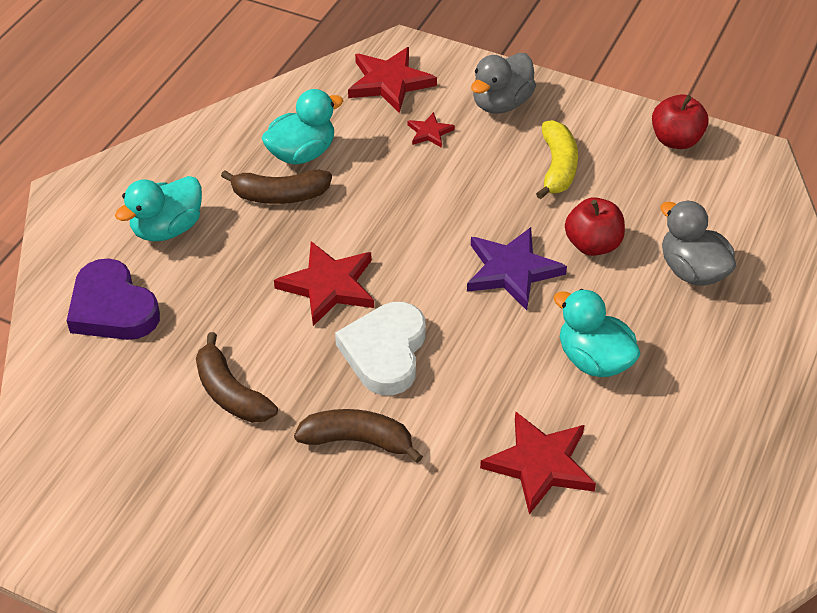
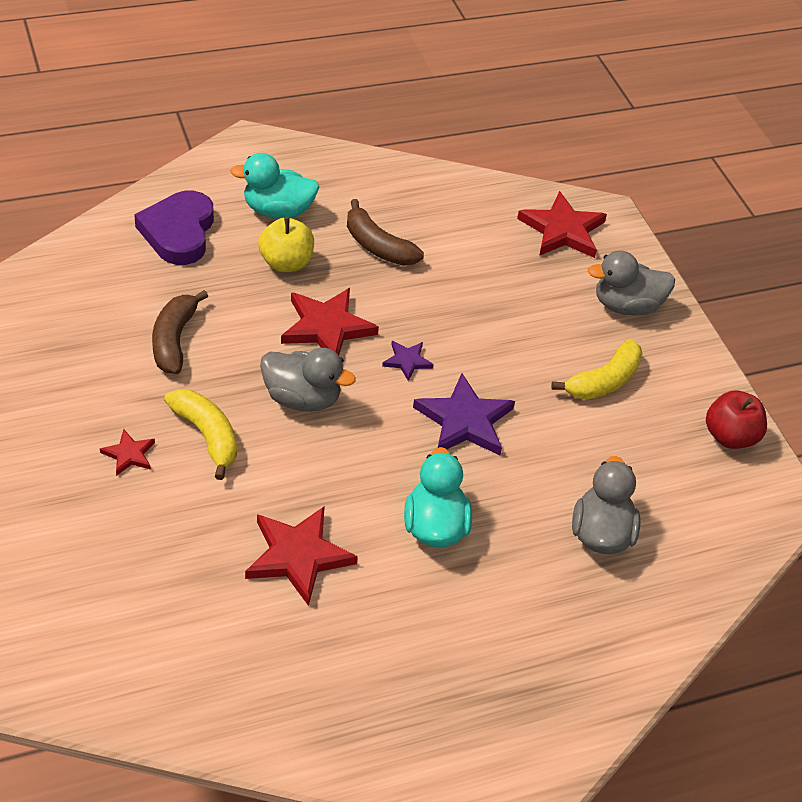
camera: 40 degrees right, 0 degrees up
turquoise duck [262,89,343,164] -> none
brown banana [294,409,423,463] -> yellow banana [164,389,237,480]
white heart [335,302,426,395] -> grey duck [260,348,356,412]
red star [407,112,455,148] -> red star moved to [100,429,155,476]
red apple [565,197,625,256] -> none
none -> yellow apple [258,217,314,272]
none -> purple star [382,341,434,381]

